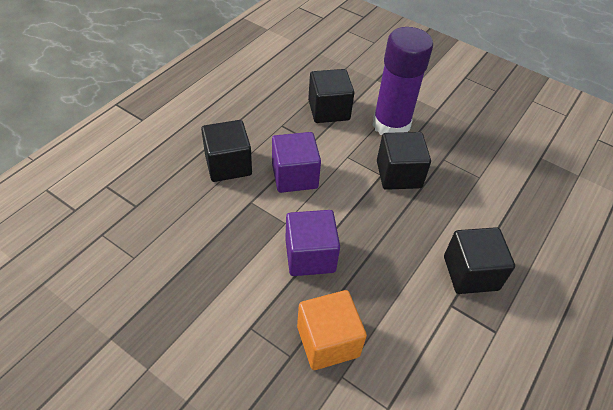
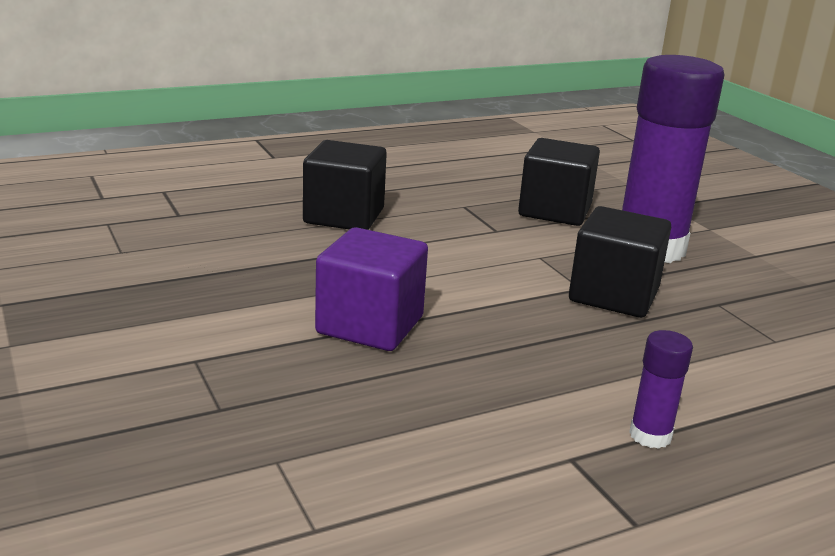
camera: 30 degrees right, 25 degrees down
purple cube [272,132,321,193] -> none
orange cube [297,290,367,370] -> none
black cube [444,227,515,294] -> purple glue stick [629,330,693,449]

